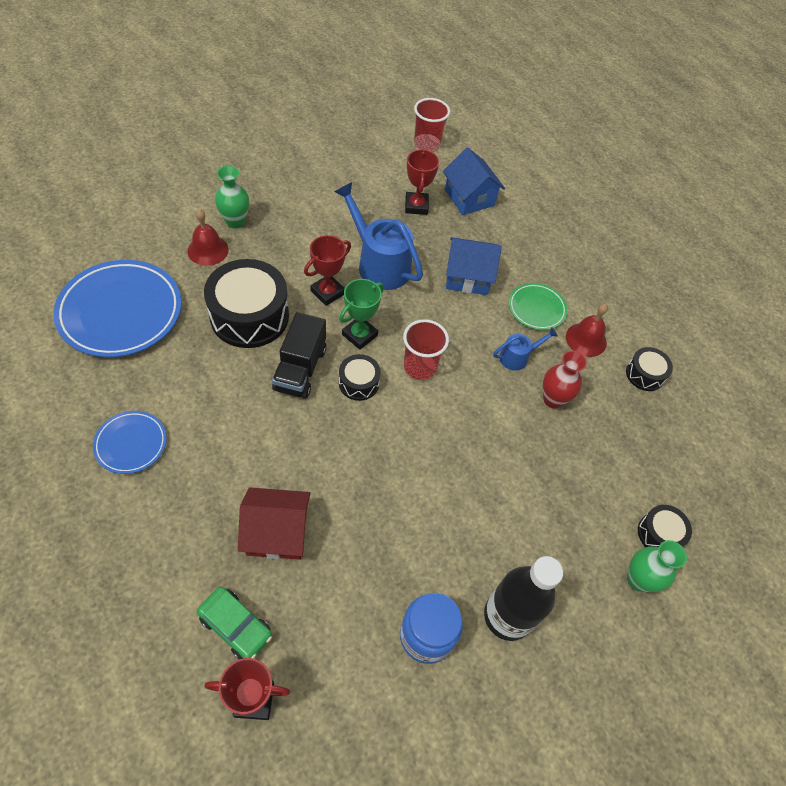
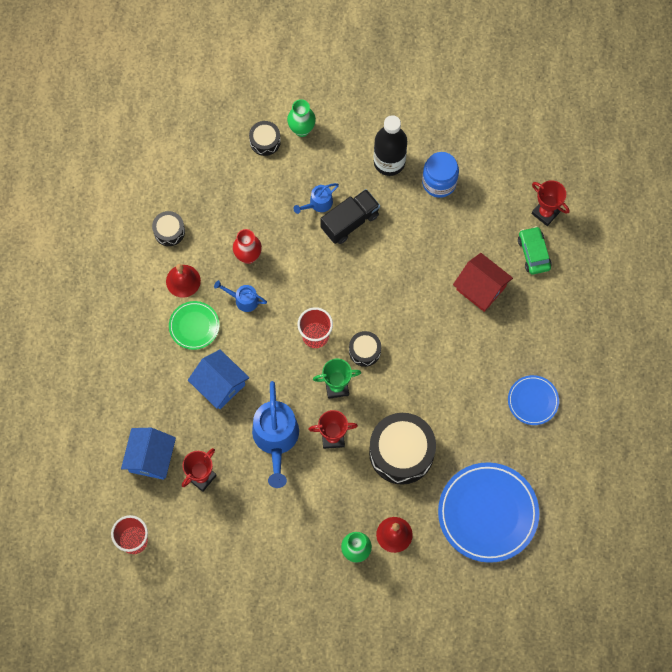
camera: 135 degrees left, 15 degrees up
black truck [272,312,326,399] -> black truck moved to [320,189,380,244]
none -> blue watering can [294,183,339,214]

